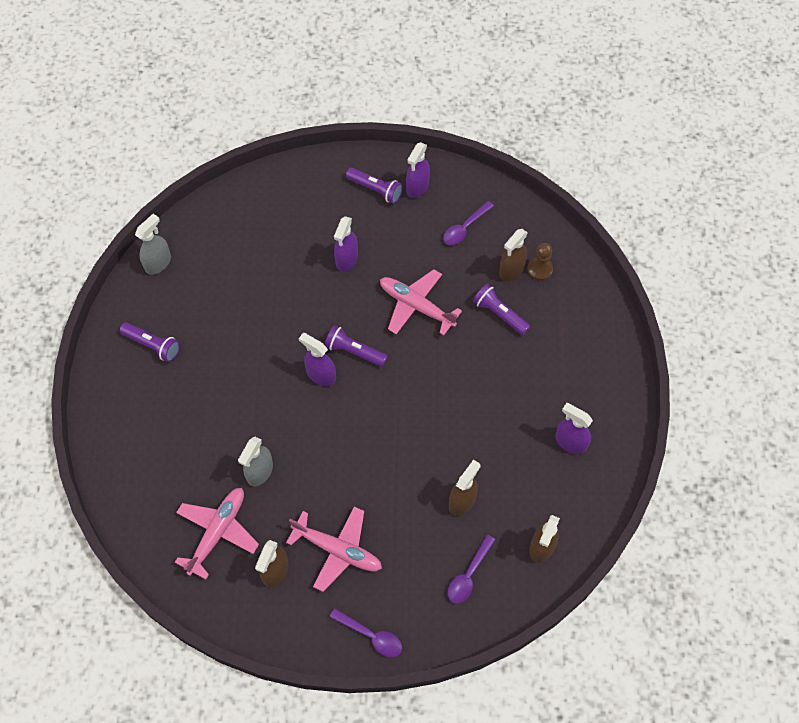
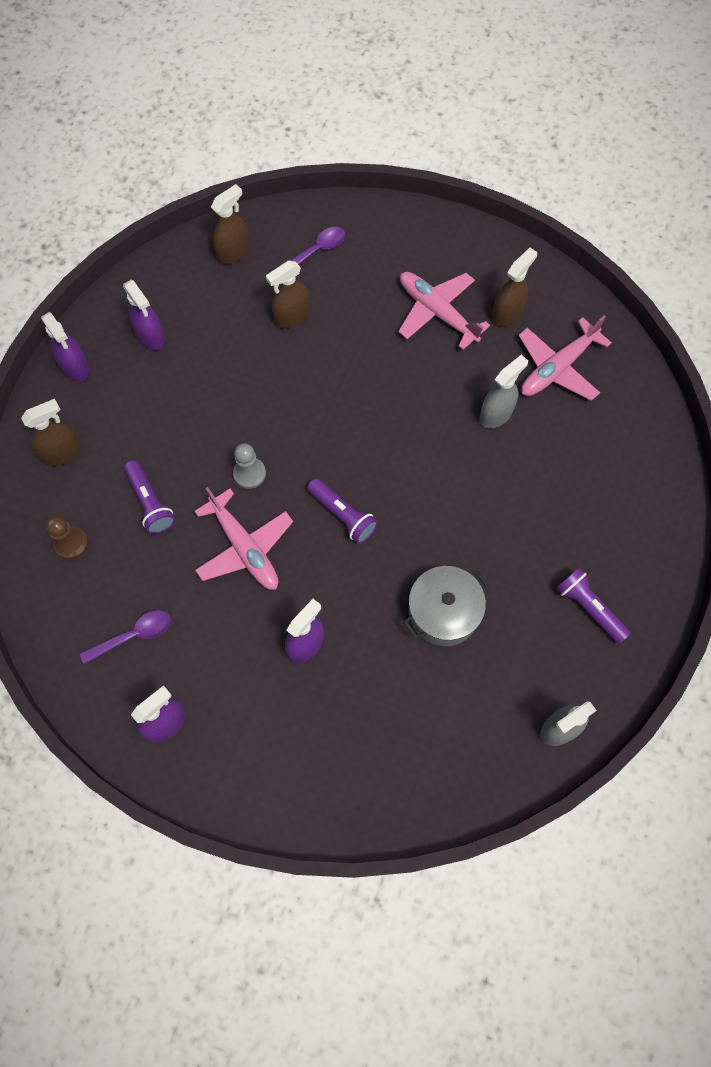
camera: 160 degrees left, 5 degrees up
purple spray bottle [299,333,336,386] -> purple spray bottle moved to [41,312,90,382]
purple spoon [330,608,402,657] -> none
purple flashlight [346,168,403,204] -> none
brown spray bottle [499,229,528,282] -> brown spray bottle moved to [21,399,81,466]
none -> grey pawn [233,443,266,489]
none -> grey pot [403,566,490,646]

